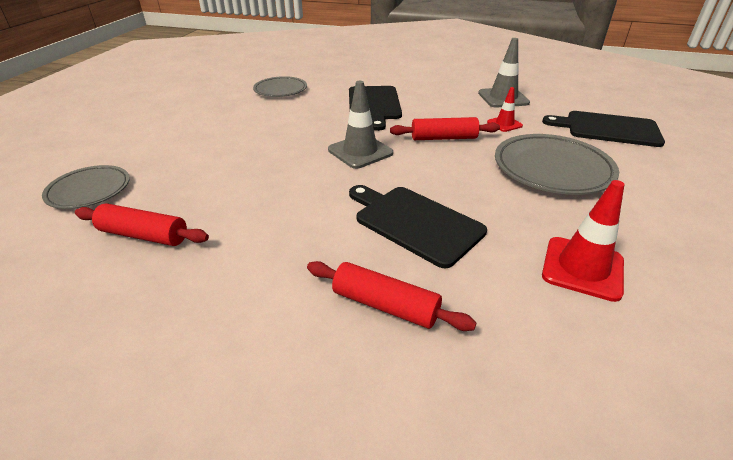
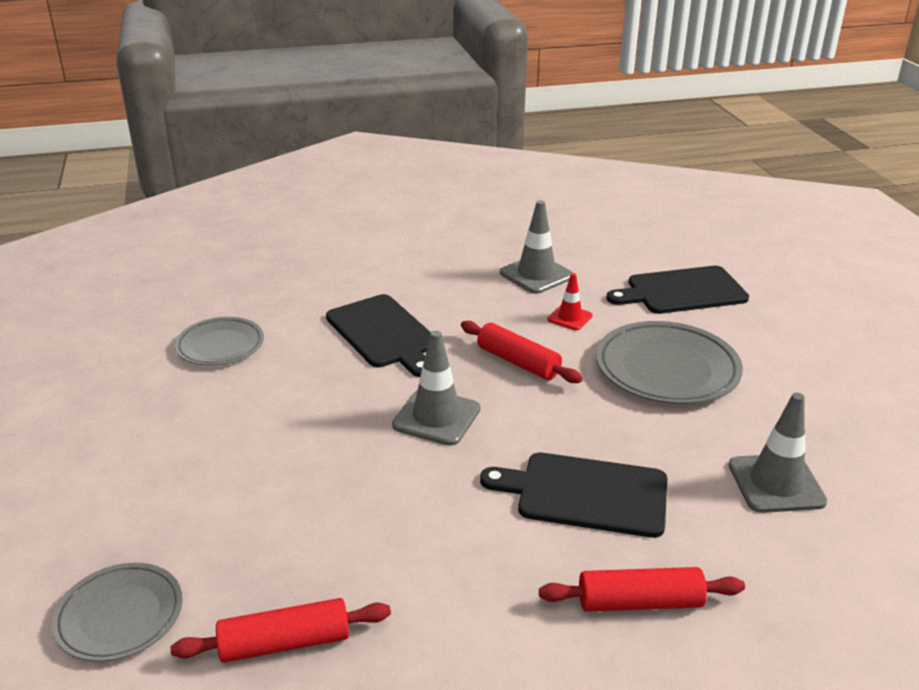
camera: 30 degrees left, 5 degrees down
red rolling pin [390,117,500,140] -> red rolling pin turned 75 degrees clockwise [461,321,582,383]
red traffic cone [542,180,624,302] -> grey traffic cone [729,393,828,513]

